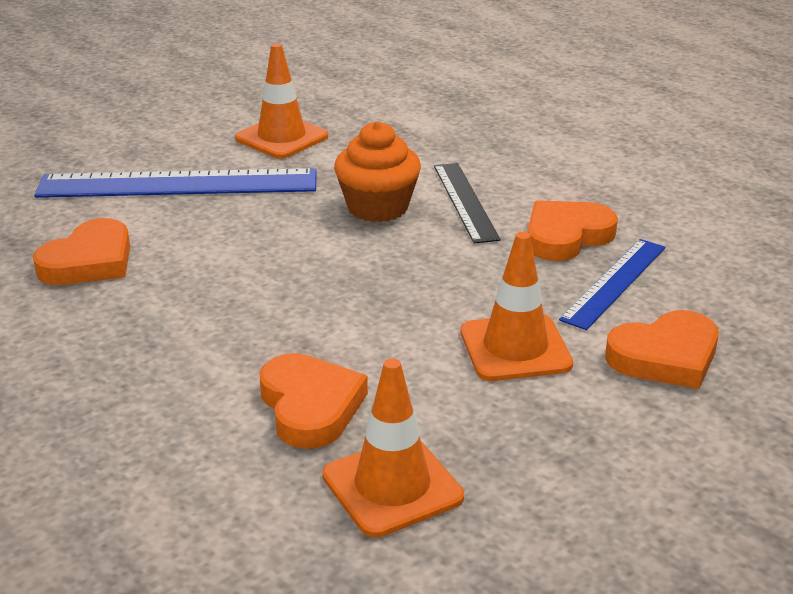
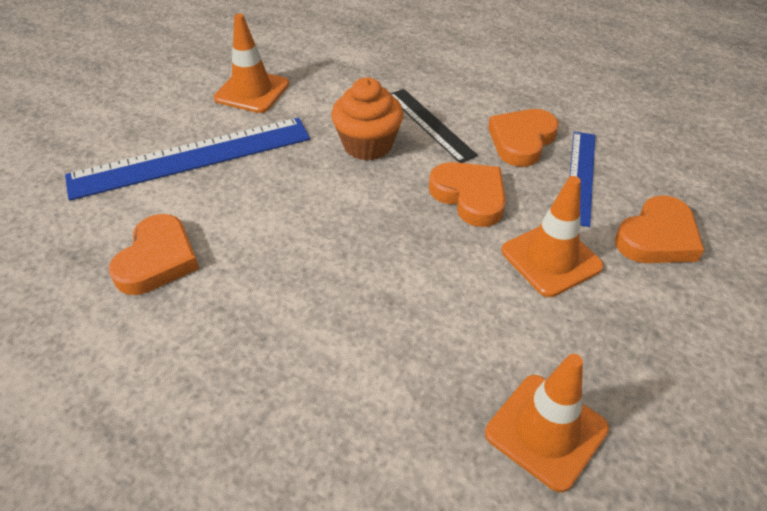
camera: 20 degrees left, 15 degrees up
orange heart [259,353,368,449] -> orange heart moved to [429,162,506,227]

